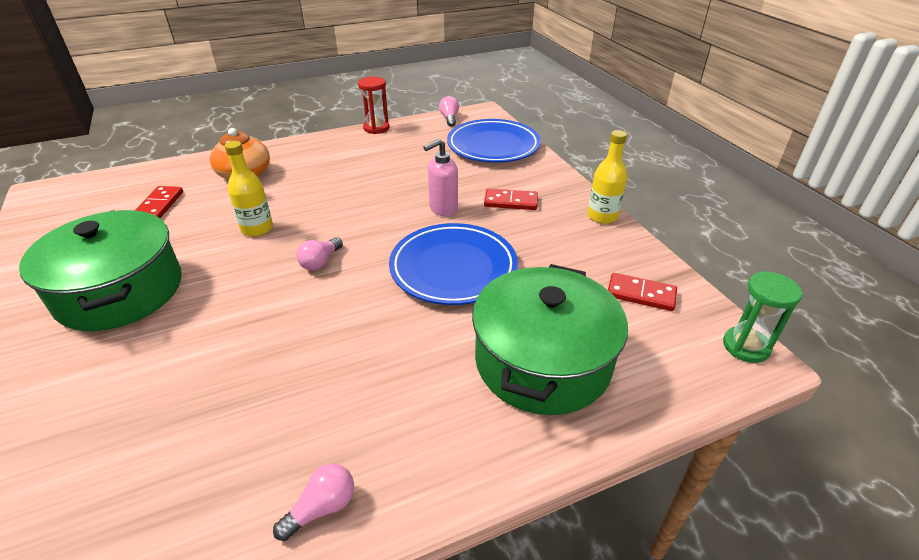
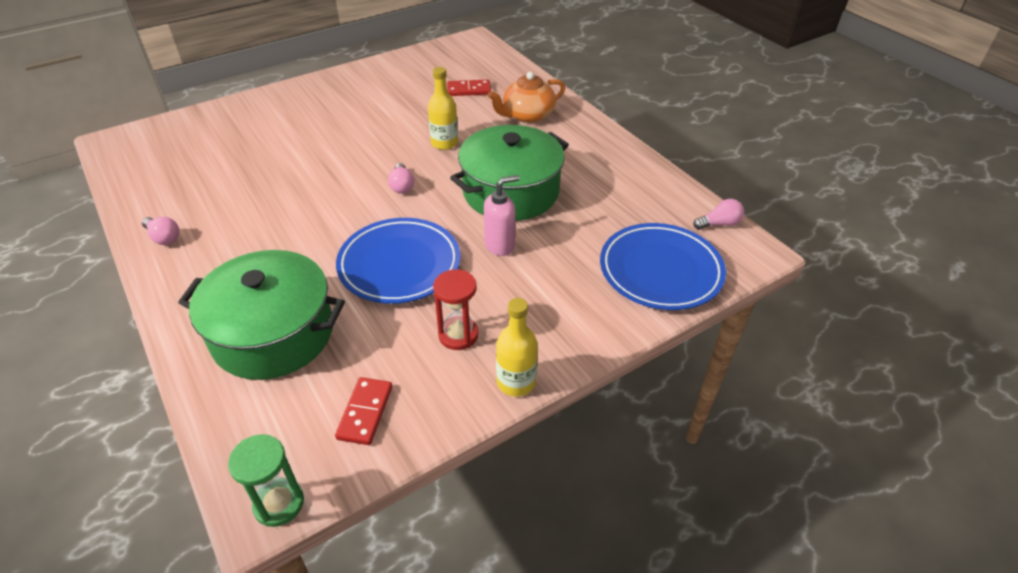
camera: 80 degrees right, 5 degrees up
green pot [19,210,182,331] -> green pot moved to [450,125,569,221]
pink light bulb [296,237,343,270] -> pink light bulb turned 120 degrees counterclockwise [388,163,414,194]
red hourglass [358,77,389,134] -> red hourglass moved to [433,270,478,350]
pink soap dispenser [423,139,458,216] -> pink soap dispenser turned 105 degrees clockwise [484,175,520,256]
red domino [484,189,538,210] -> none

